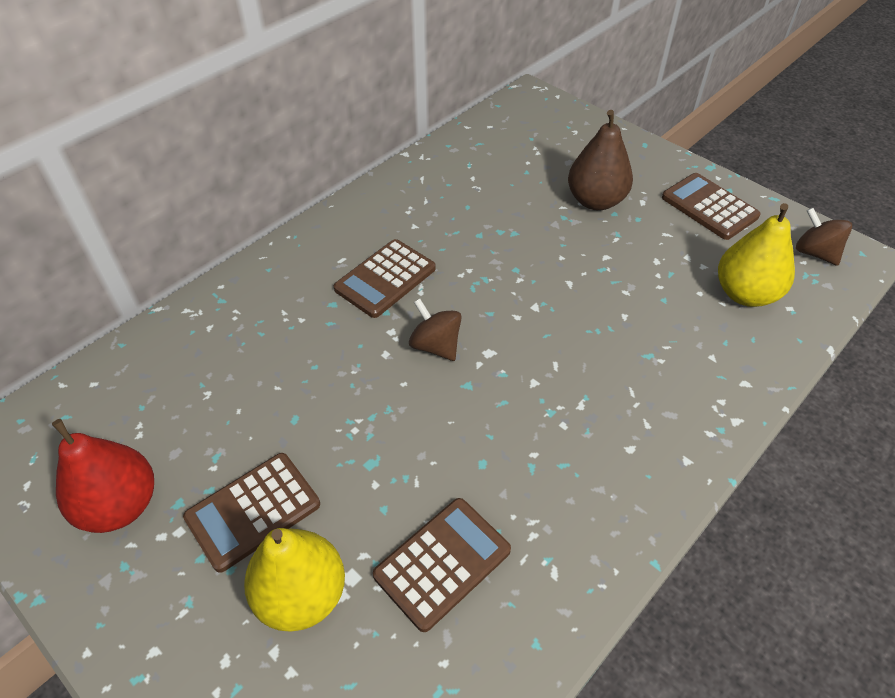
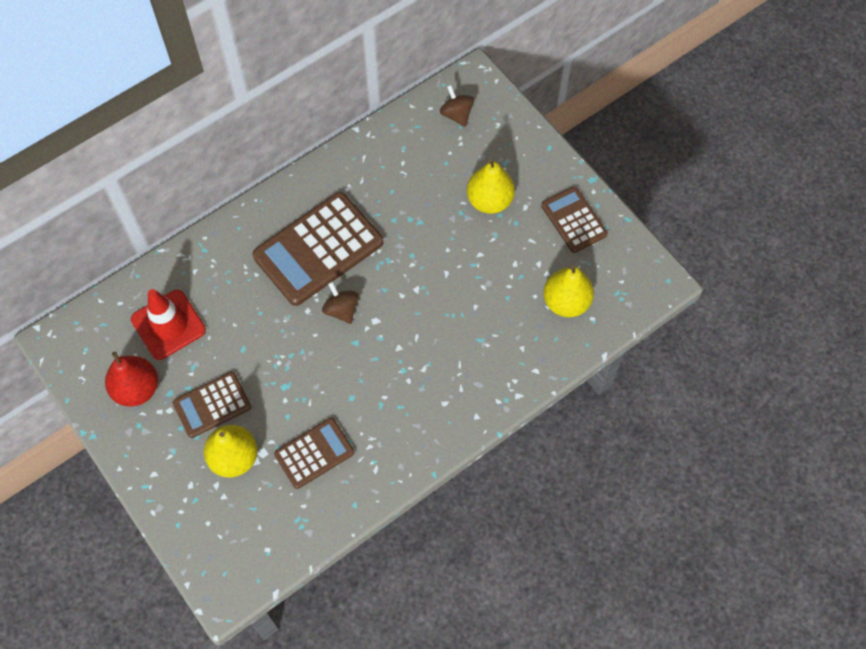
camera: 10 degrees right, 15 degrees up
brown calculator [334,239,436,318] -> brown calculator [253,192,383,306], size x1.76
brown pear [568,110,633,210] -> yellow pear [467,159,515,214]
brown spinning top [796,208,852,266] -> brown spinning top moved to [440,85,474,127]
none -> red traffic cone [131,289,206,360]

